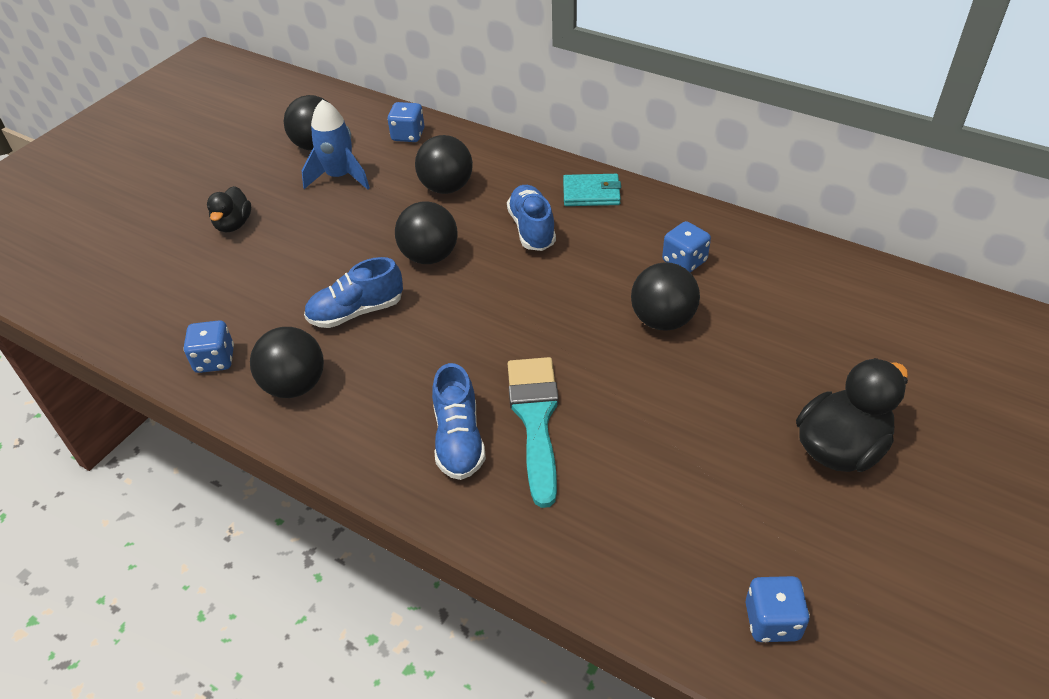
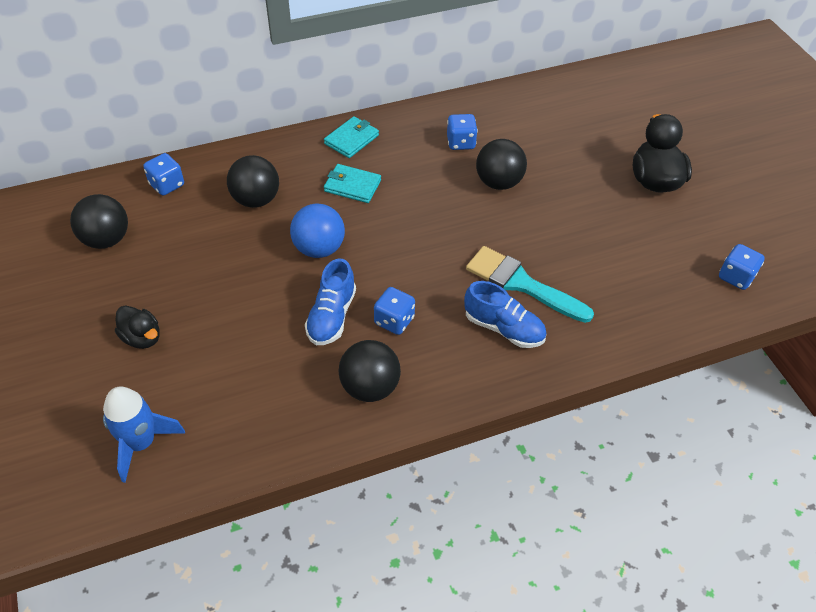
camera: 55 degrees left, 5 degrees up
blue dice [183,320,234,373] -> blue dice moved to [374,287,415,335]
blue rocket [302,100,370,190] -> blue rocket moved to [103,386,185,483]
black ball [395,201,458,264] -> blue ball [290,203,345,258]
blue shoe [507,185,556,251] -> turquoise wallet [324,164,381,203]

